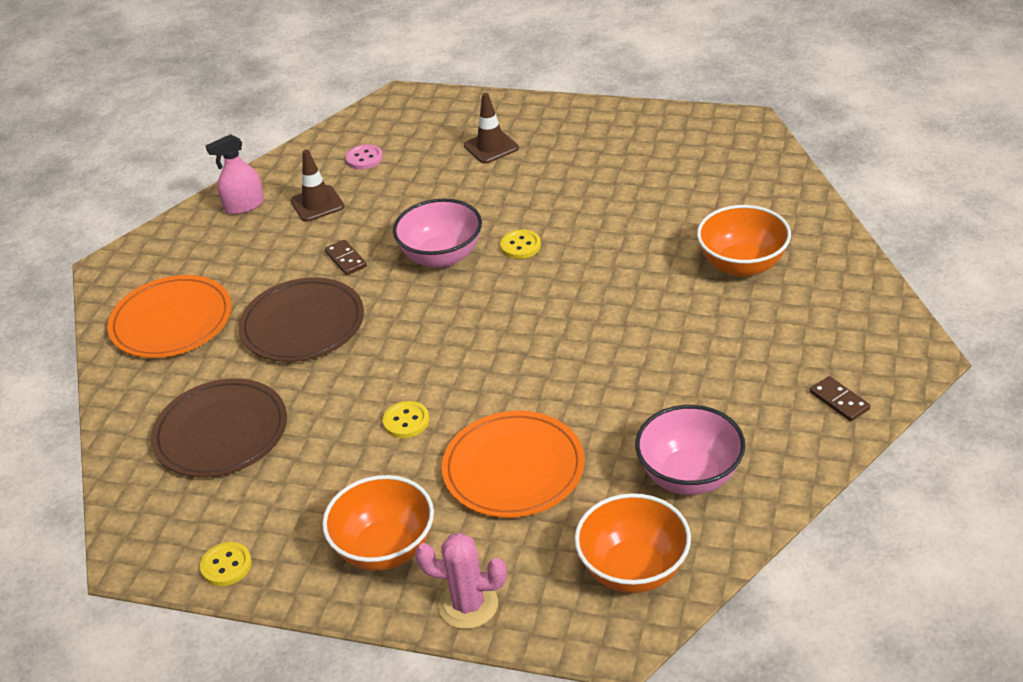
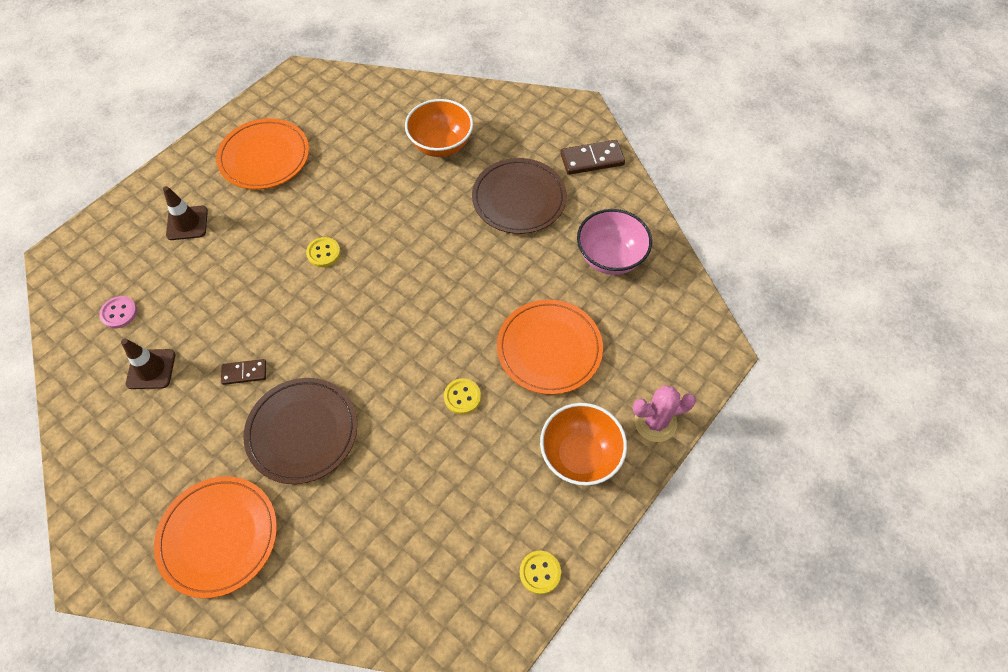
camera: 70 degrees left, 20 degrees up
brown plate [151,379,287,477] -> brown plate moved to [472,158,567,234]
pink spray bottle [205,134,264,214] -> none
pink bowl [393,199,482,268] -> none
pink cactus [415,533,507,629] -> pink cactus turned 45 degrees clockwise [633,385,696,442]
orange bowl [574,493,691,593] -> none
brown domino [810,376,871,421] -> brown domino [560,140,625,175], size x1.61
none -> orange plate [216,118,309,190]

